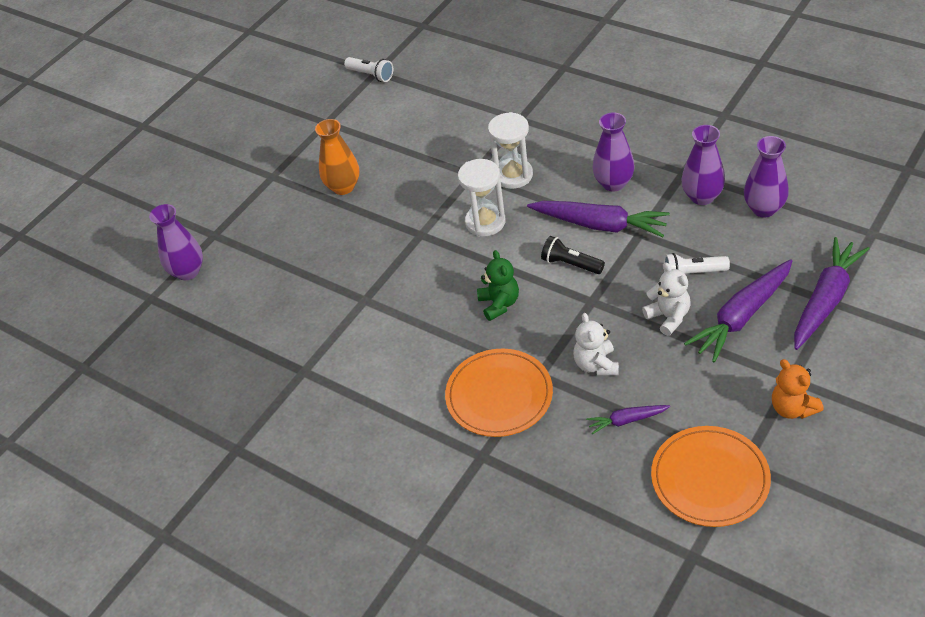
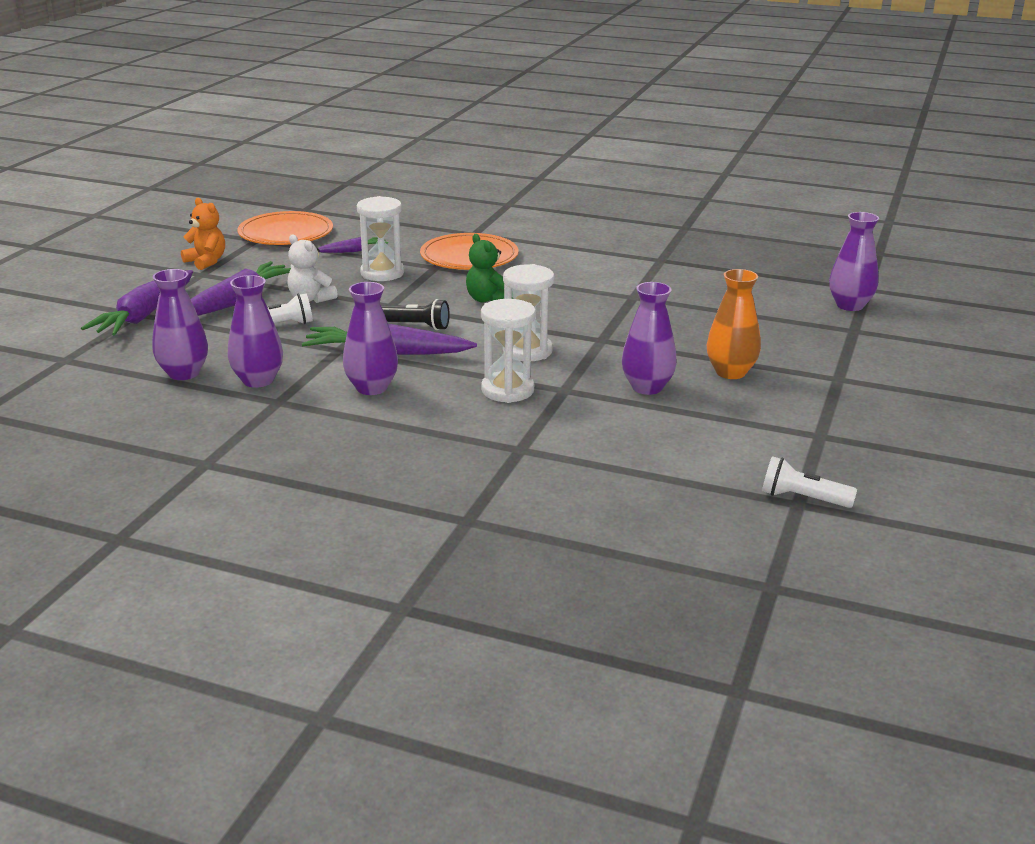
camera: 160 degrees right, 20 degrees down
white teddy bear [573,313,619,376] -> white hourglass [357,196,404,281]
none -> purple vase [622,282,677,395]

